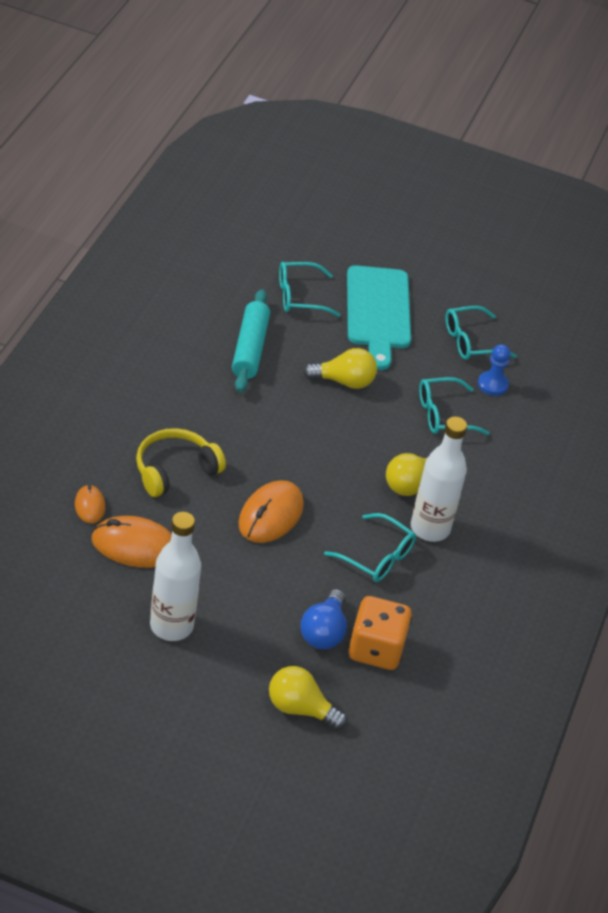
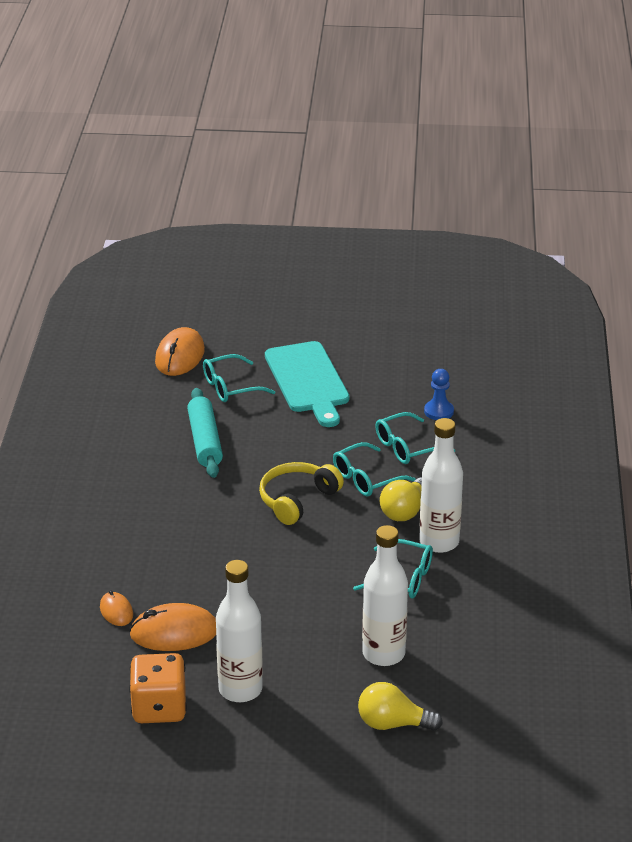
camera: 10 degrees left, 10 degrees down
yellow headphones [136,428,226,497] -> yellow headphones moved to [259,462,344,525]
orange mouse [238,480,304,543] -> orange mouse moved to [155,327,205,376]
blue light bulb [300,589,347,649] -> white bottle [362,525,408,666]
yellow light bulb [303,348,377,389] -> none
orange dice [348,596,412,670] -> orange dice moved to [129,653,187,723]
turquoise glasses [446,306,517,360] -> turquoise glasses moved to [333,442,416,496]

